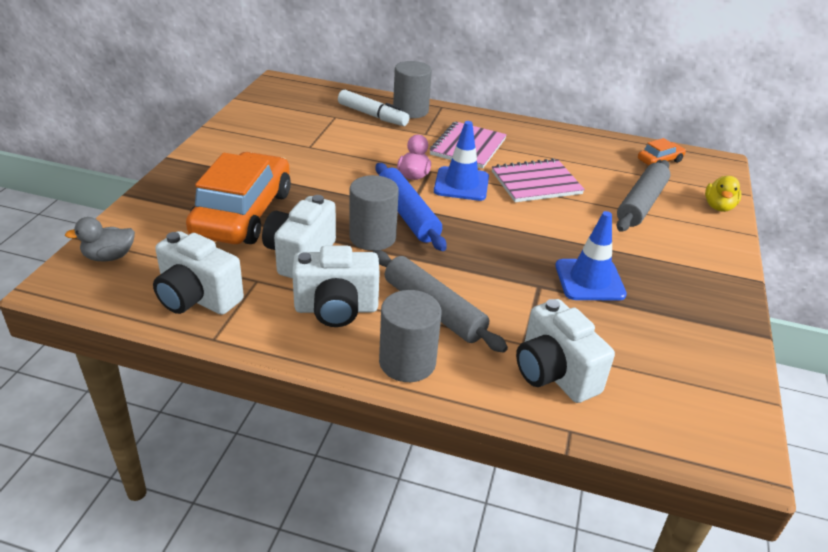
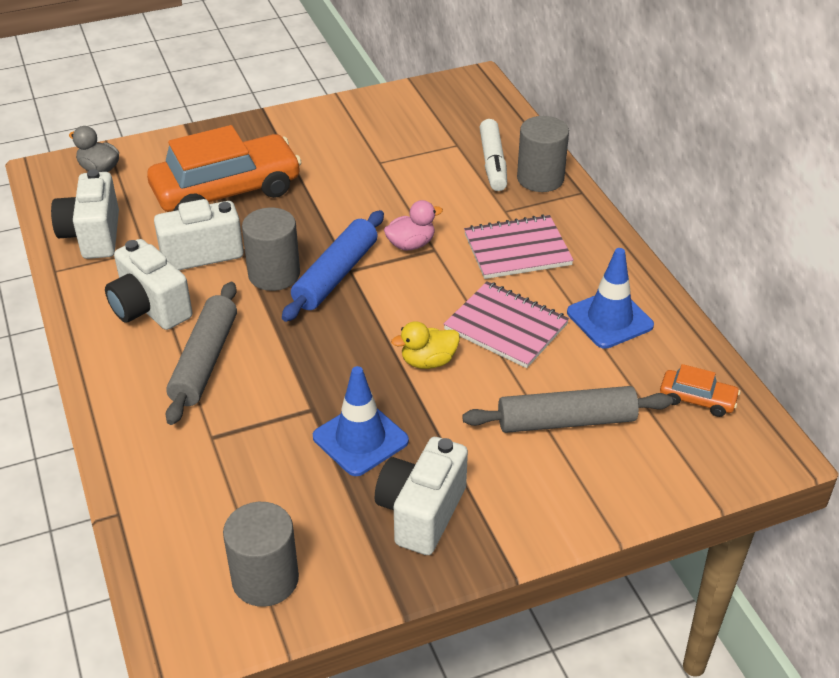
camera: 55 degrees right, 5 degrees up
grey cylinder [379,290,441,382] -> grey cylinder moved to [223,502,299,607]
blue traffic cone [434,121,489,201] -> blue traffic cone moved to [567,248,654,349]
white camera [516,299,615,403] -> white camera moved to [375,437,468,555]
yellow duck [705,176,742,212] -> yellow duck moved to [391,321,460,369]

